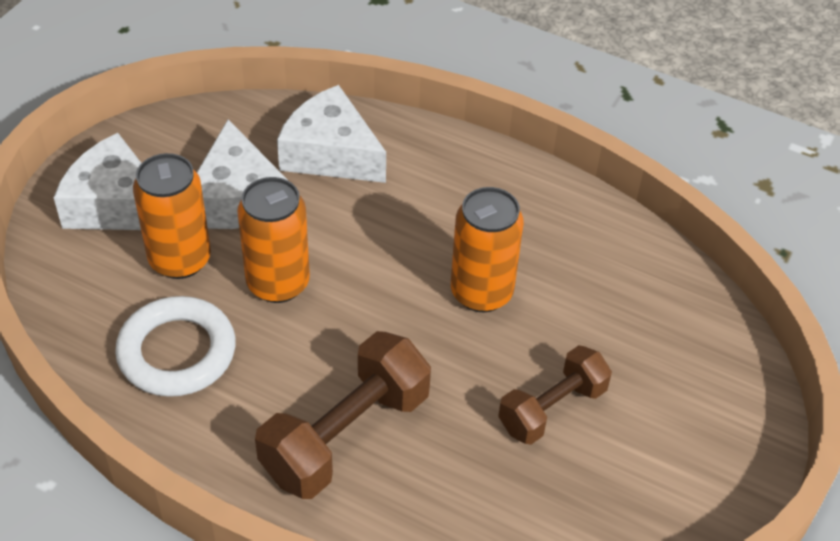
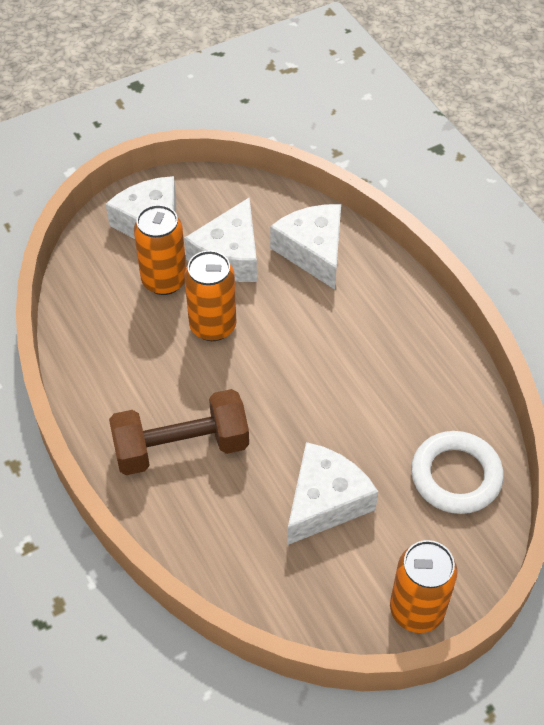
camera: 35 degrees right, 5 degrees up
white ring [115,296,236,397] -> white ring moved to [411,431,504,514]
orange can [451,187,524,312] -> orange can moved to [390,540,457,633]
brown dumbbell [498,345,612,445] -> white cheese [287,442,378,545]

